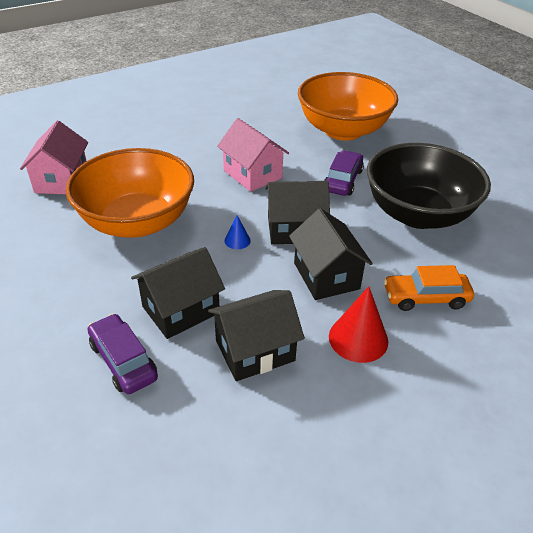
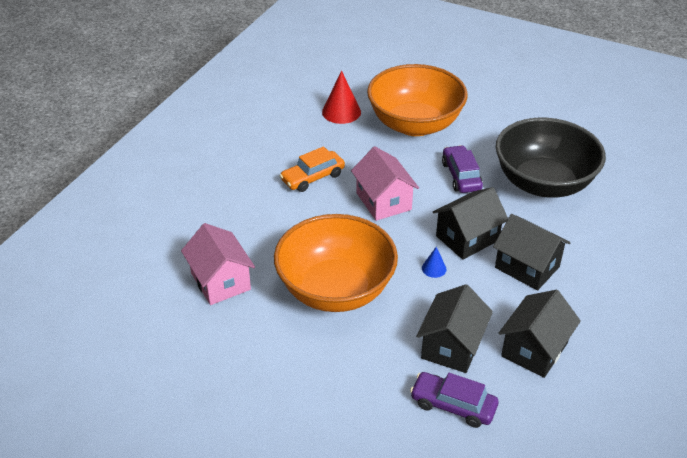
camera: 30 degrees left, 0 degrees up
pink house [217,118,289,192] -> pink house turned 45 degrees clockwise [351,147,419,221]
red cone [329,286,388,363] -> red cone moved to [322,71,361,124]
orange car [384,265,474,311] -> orange car moved to [280,146,345,192]

